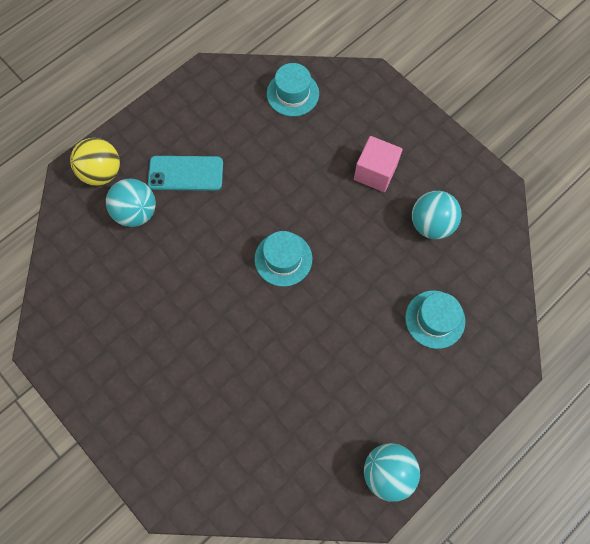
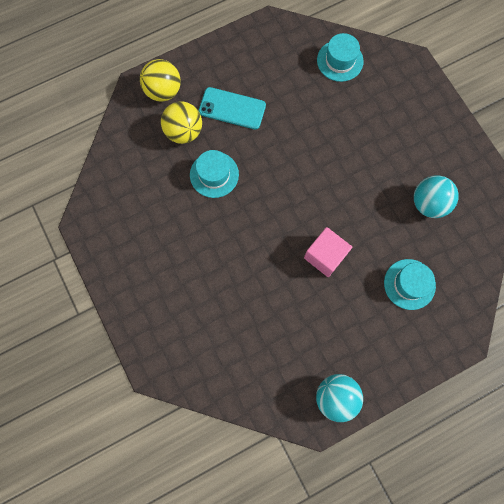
camera: 15 degrees right, 5 degrees up
turquoise ball [106,179,156,227] -> yellow ball [161,101,202,144]
turquoise hat [254,231,312,287] -> turquoise hat moved to [190,150,239,198]
pink cube [354,136,403,192] -> pink cube moved to [304,227,352,277]

